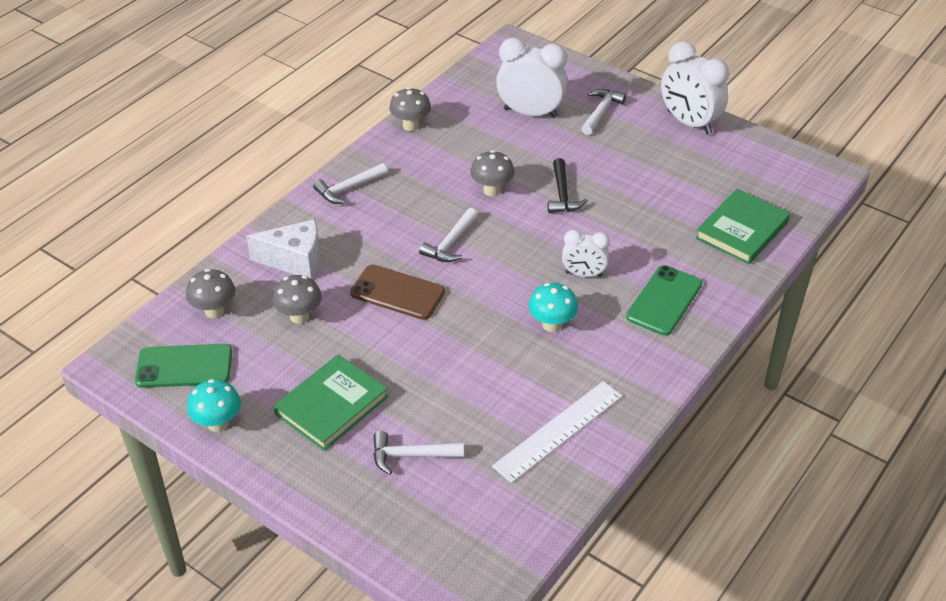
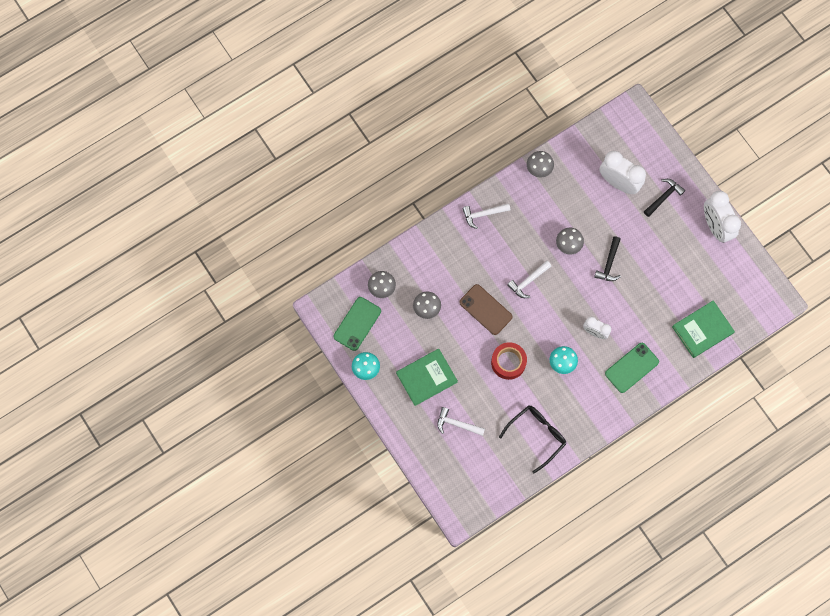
camera: 20 degrees right, 30 degrees up
green phone [135,344,232,388] -> green phone turned 75 degrees counterclockwise [334,297,381,351]
white cheese [246,219,320,279] -> none
white ruler [492,381,623,483] -> black glasses [499,405,566,473]
white hammer [581,89,626,135] -> black hammer [644,179,685,217]
none -> red tape [491,342,527,380]

